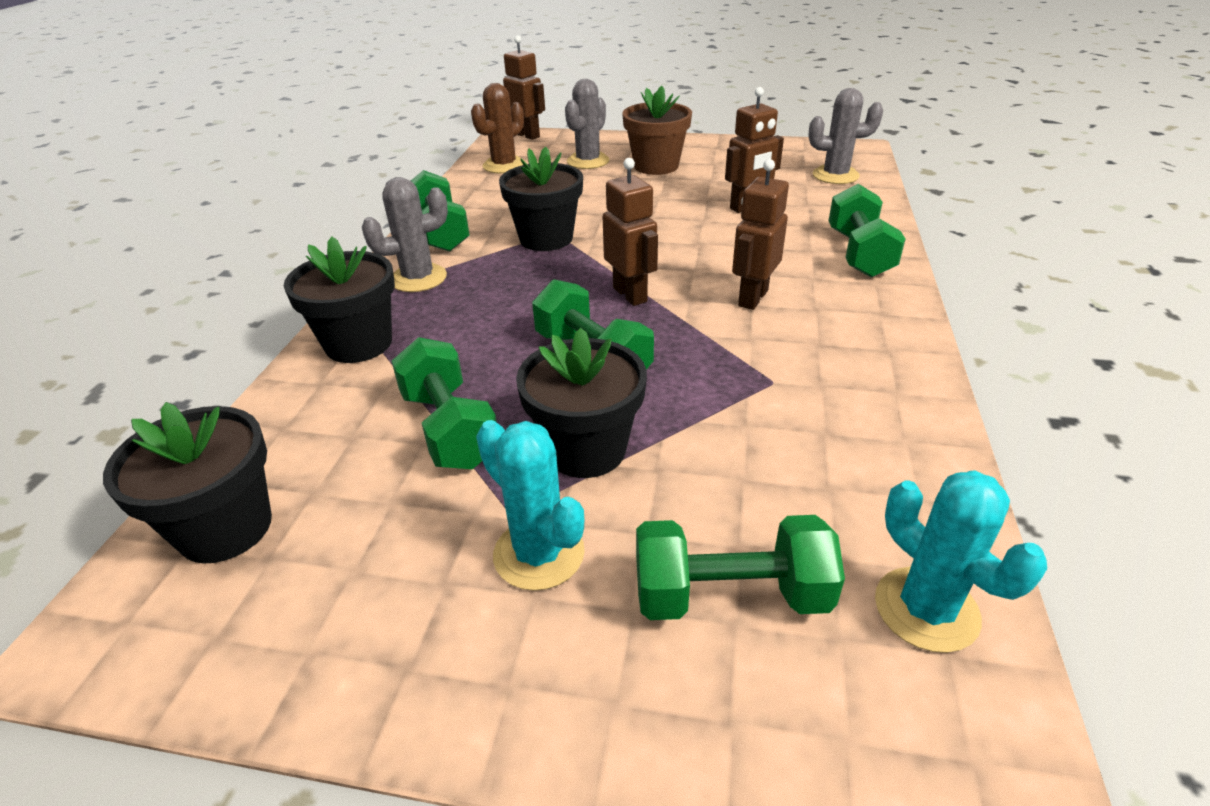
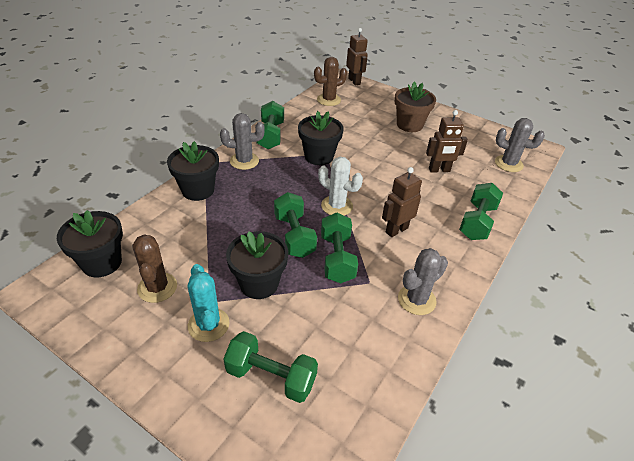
camera: 20 degrees right, 5 degrees up
green dumbbell [392,337,497,469] -> green dumbbell moved to [321,213,358,283]
grey cactus [565,79,610,169] -> grey cactus moved to [398,248,448,315]
brown robot [603,158,658,306] -> white cactus [318,157,363,216]
turquoise cactus [875,470,1047,653] -> none
none -> brown cactus [132,234,177,303]

